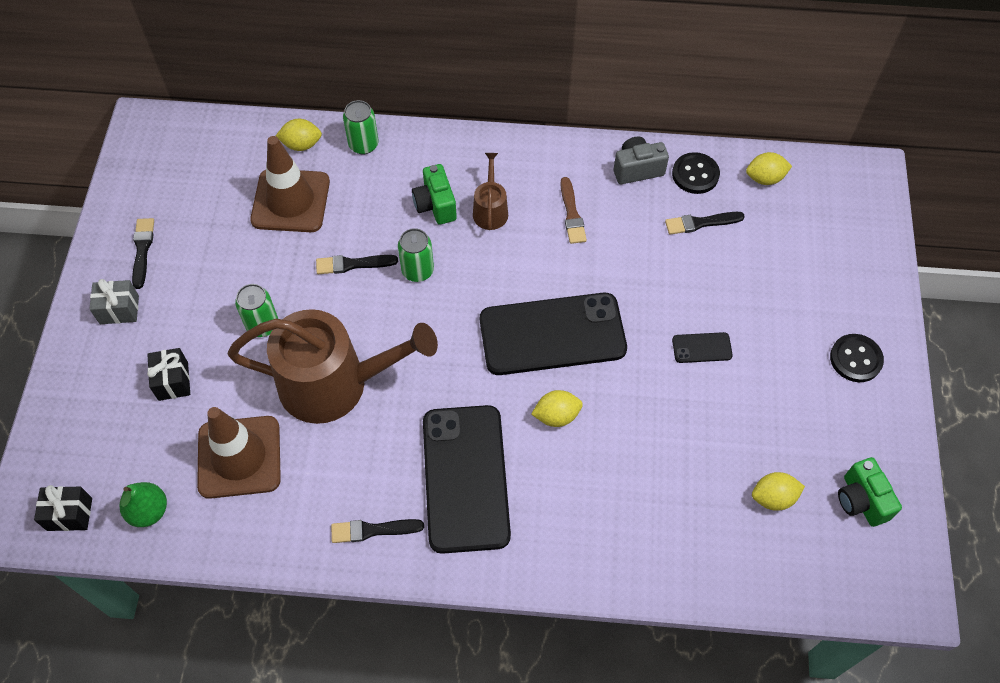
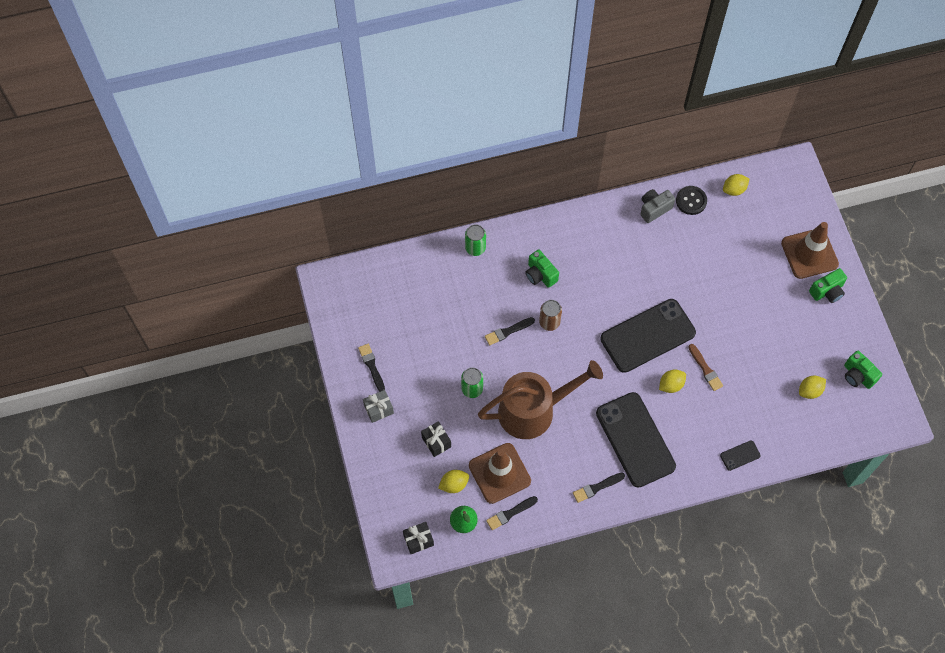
camera: 20 degrees left, 5 degrees up
brown traffic cone [250,136,330,232] -> brown traffic cone moved to [781,222,839,279]
yellow lemon [276,119,322,151] -> yellow lemon moved to [438,470,469,493]
green can [398,228,434,282] -> brown can [539,300,562,331]
brown watering can [473,153,508,230] -> none
brown brush [560,177,587,244] -> brown brush moved to [688,344,723,391]
black brush [665,212,745,235] -> black brush moved to [486,496,538,530]
black phone [672,332,733,363] -> black phone moved to [720,441,761,471]
black button [830,334,884,382] -> green camera [809,268,847,303]

